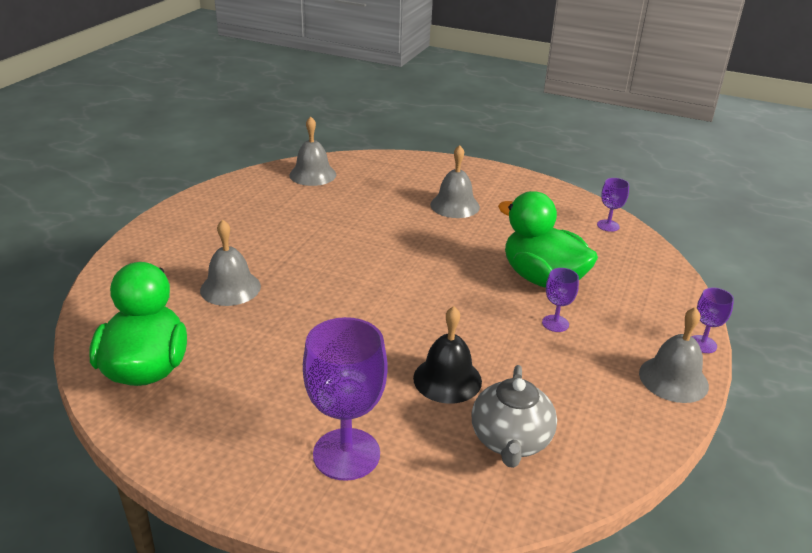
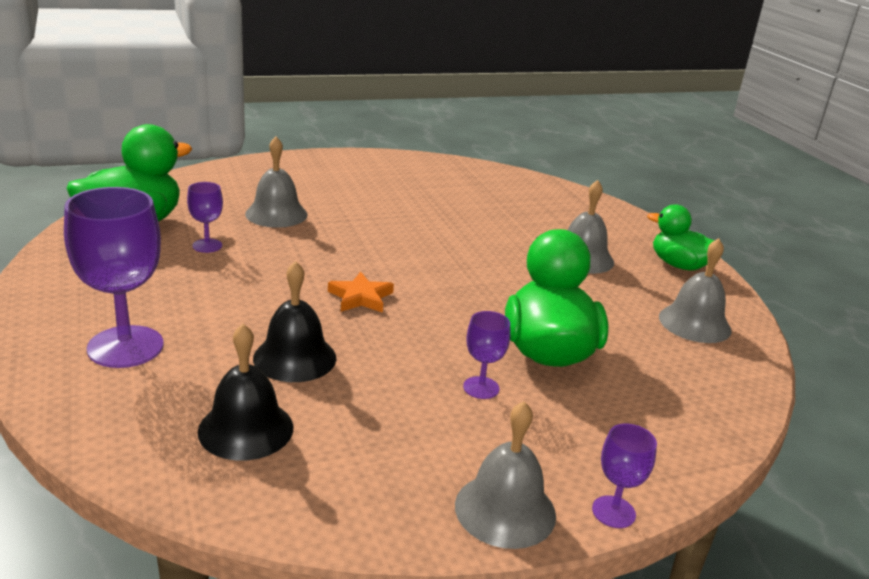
camera: 45 degrees right, 5 degrees down
grey bell [289,116,336,186] -> grey bell moved to [659,238,732,343]
grey teapot [471,365,557,468] -> black bell [198,324,293,461]
purple goblet [597,178,629,232] -> purple goblet moved to [187,182,223,253]
none -> orange star [328,271,394,313]
none -> green duck [647,204,715,271]

